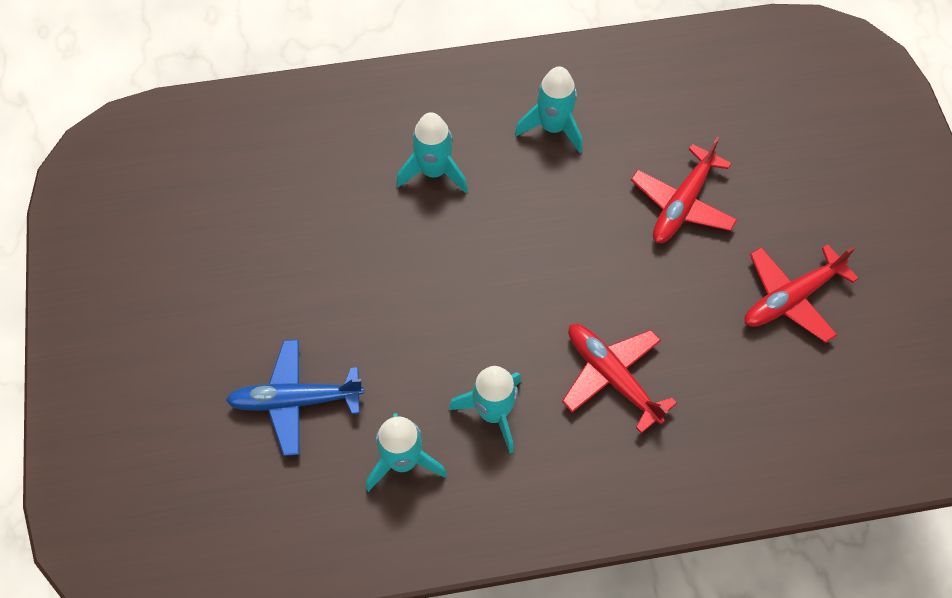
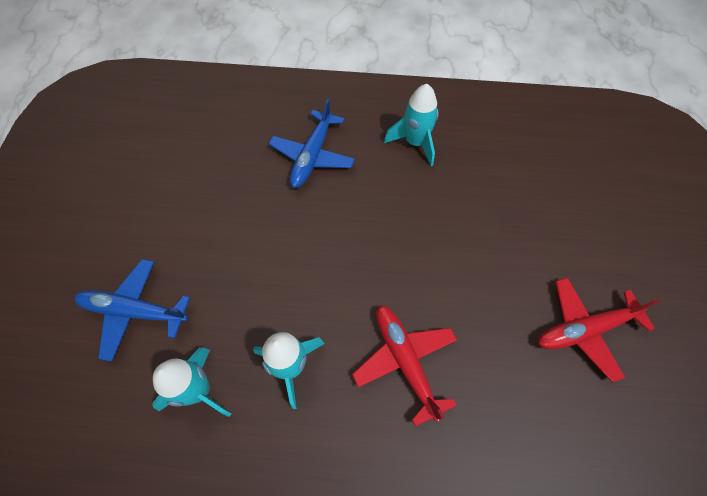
camera: 15 degrees right, 0 degrees up
turquoise rocket [396,112,468,193] -> blue plane [269,98,355,188]
red plane [631,137,737,243] -> none

